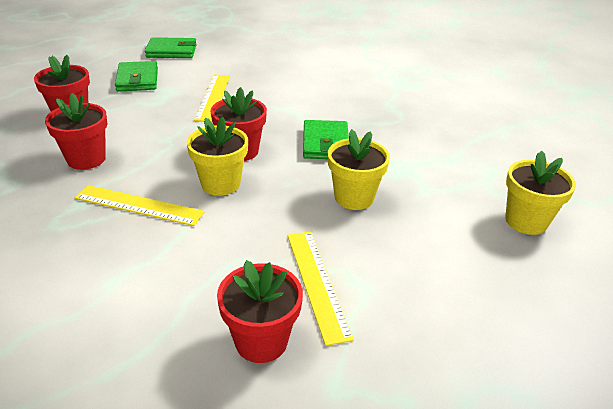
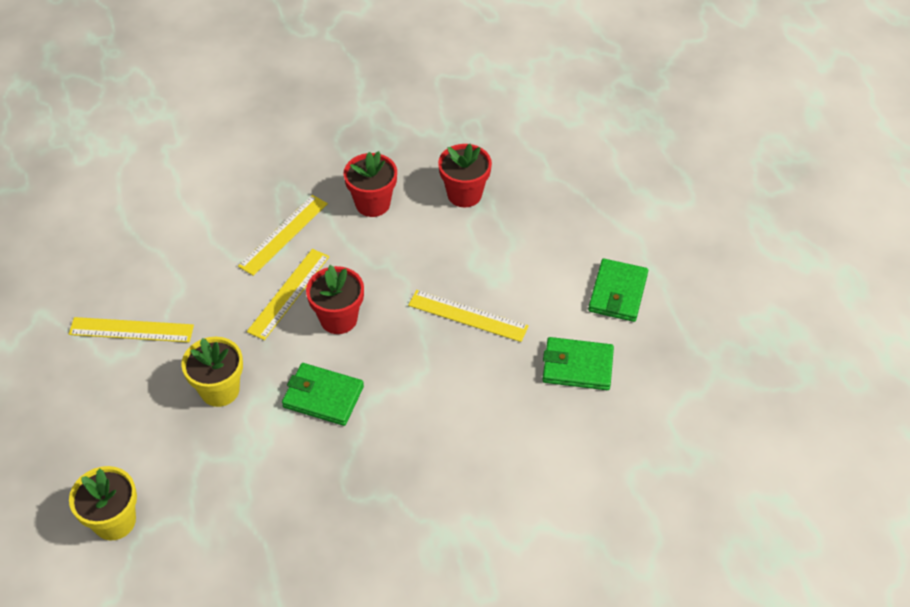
camera: 110 degrees right, 15 degrees up
green wallet [115,61,158,92] -> green wallet moved to [543,337,614,390]
yellow flower pot [187,117,248,196] -> yellow ruler [247,249,329,340]
red flower pot [217,260,303,363] -> none

